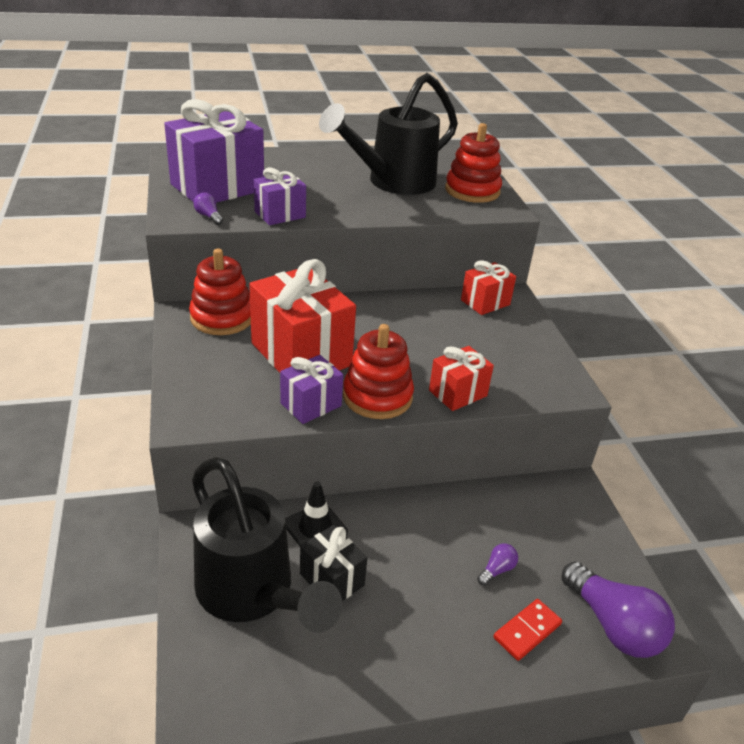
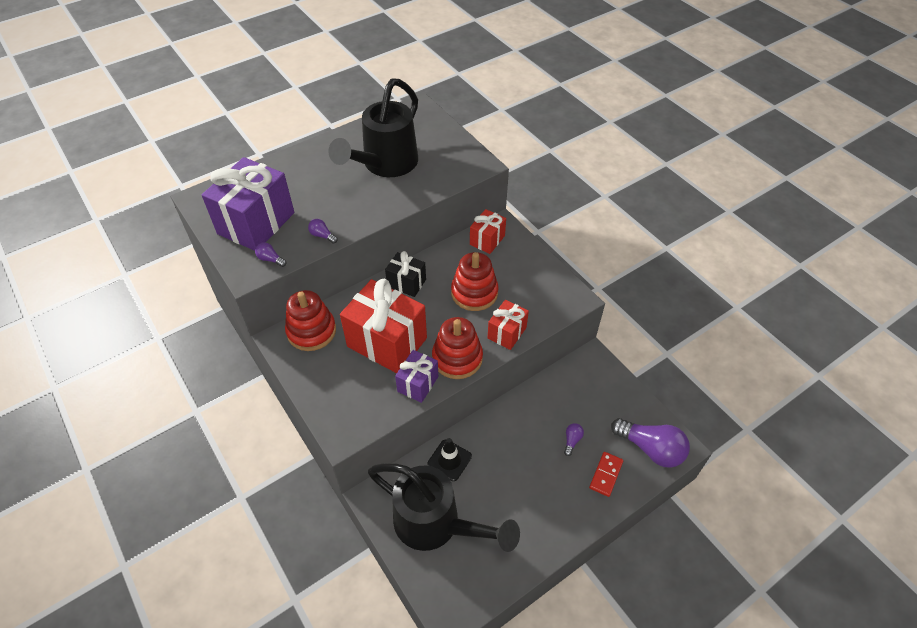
camera: 20 degrees left, 15 degrees up
purple gift [254,168,306,225] -> purple light bulb [308,219,338,244]
black gift [300,525,367,601] -> black gift moved to [385,251,426,297]
red stacking toy [445,123,502,203] -> red stacking toy moved to [451,252,498,311]

